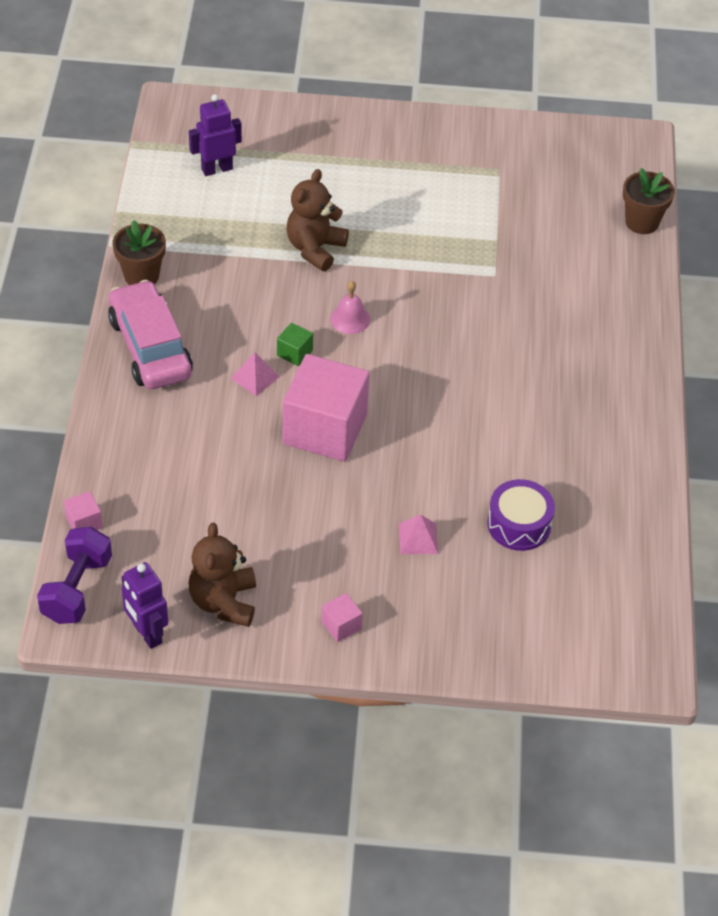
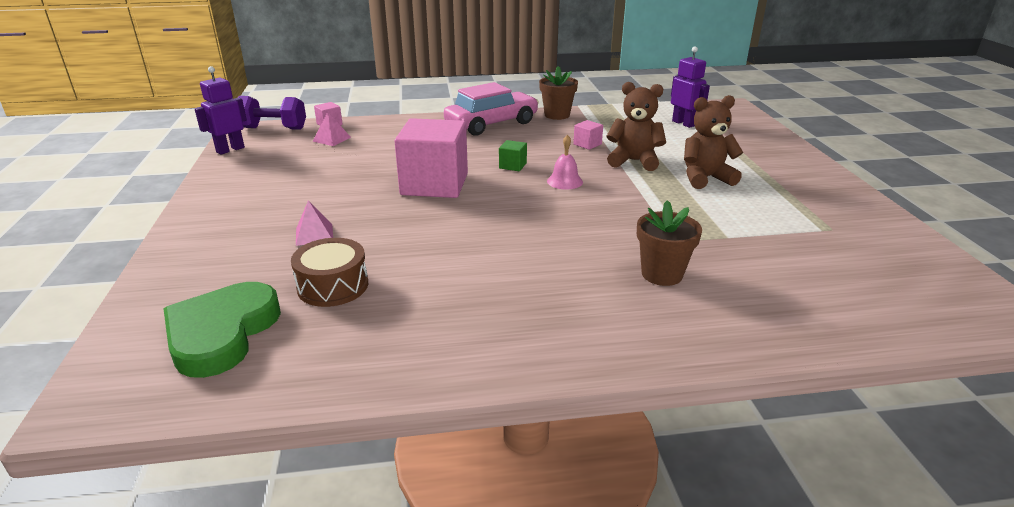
camera: 80 degrees right, 20 degrees down
brown teddy bear [189,523,256,627] -> brown teddy bear moved to [684,95,743,189]
pink pyramid [230,352,280,396] -> pink pyramid moved to [313,112,351,146]
pink cube [321,593,363,642] -> pink cube moved to [573,120,603,150]
purple drum [487,479,555,551] -> brown drum [291,238,368,307]
brown flower pot [623,168,675,234] -> brown flower pot moved to [637,200,702,286]
none -> green heart [164,282,281,378]

